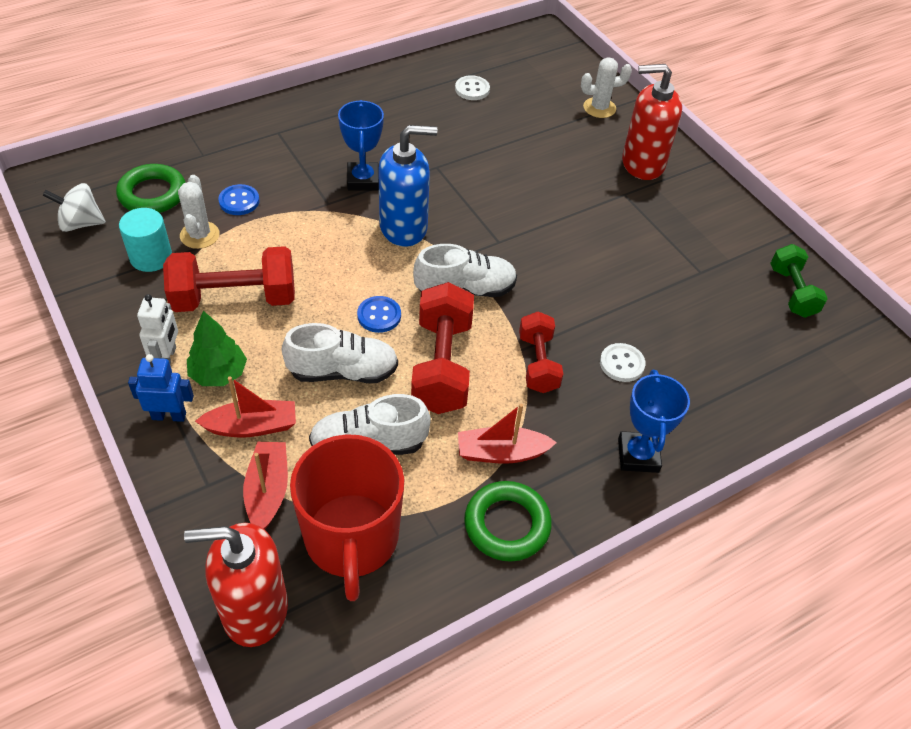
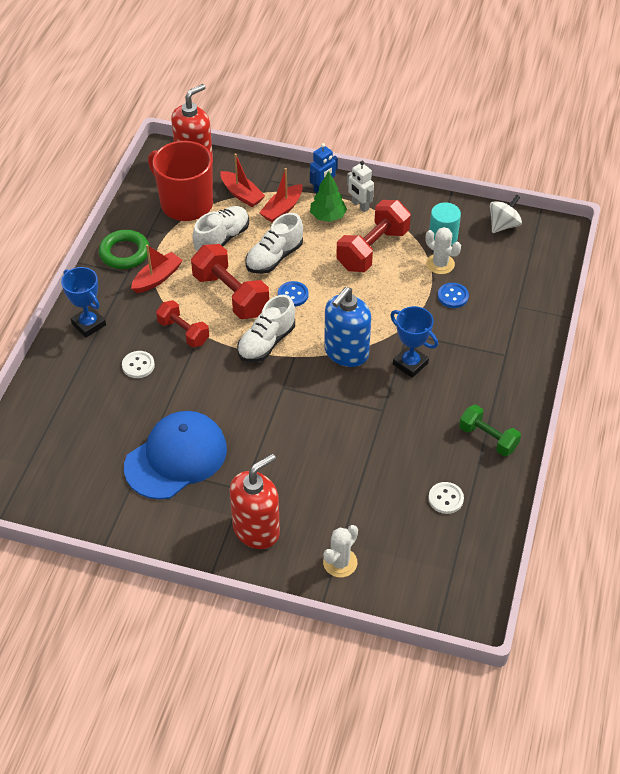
camera: 140 degrees right, 0 degrees up
green ring [116,164,186,213] -> none
green dumbbell [770,244,828,318] -> green dumbbell moved to [459,405,521,456]
none -> blue cap [124,411,227,500]

